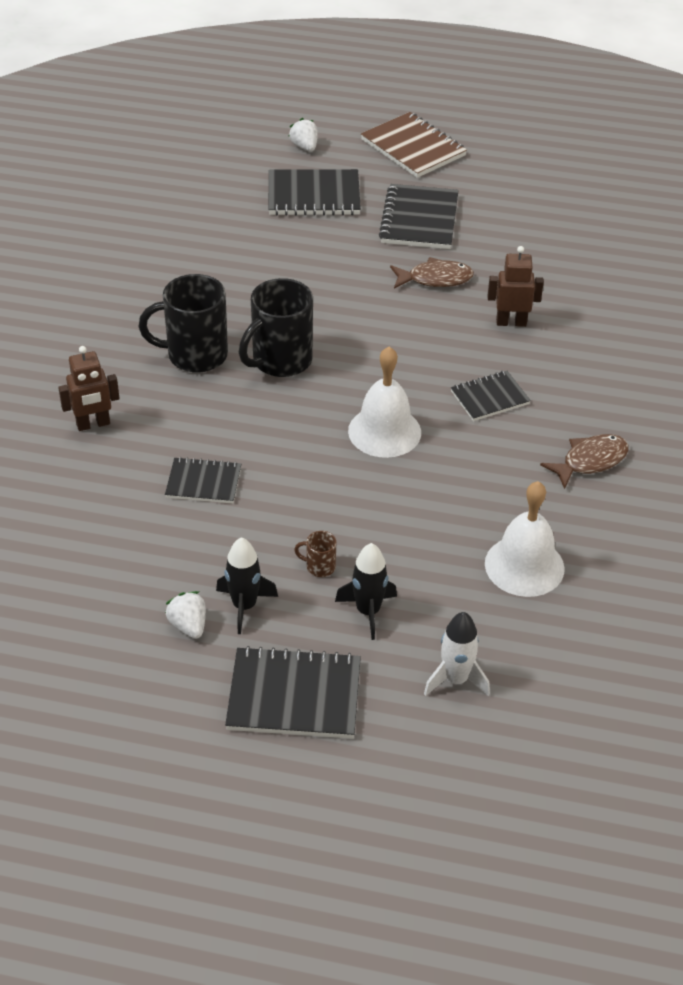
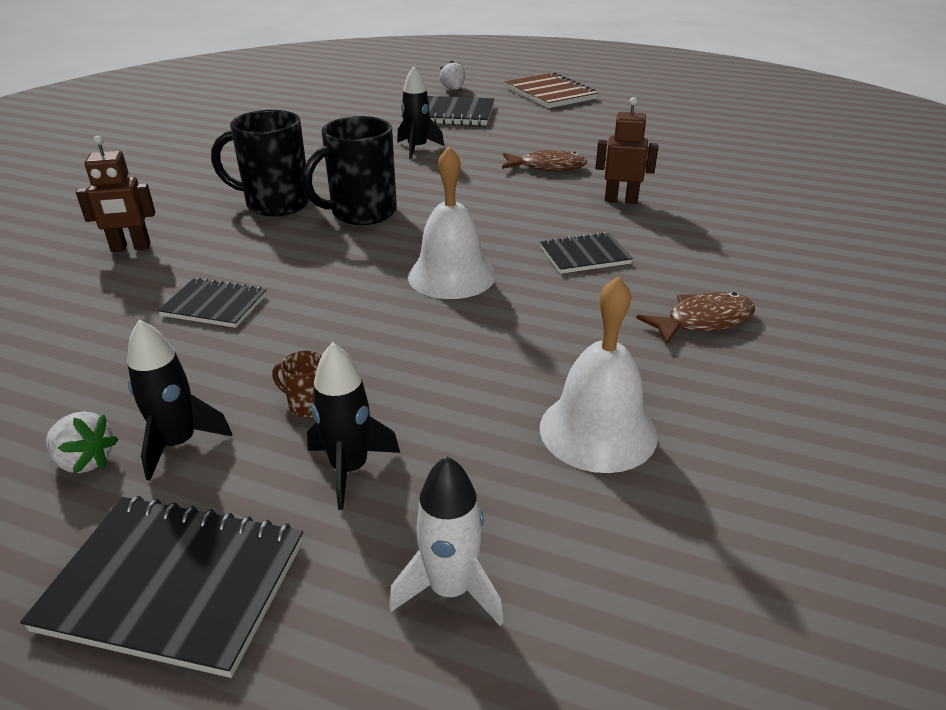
camera: 10 degrees right, 10 degrees down
white strawberry [165,591,206,639] -> white strawberry turned 135 degrees clockwise [46,411,119,474]
black notebook [379,184,459,249] -> none
none -> black rocket [397,66,444,159]

